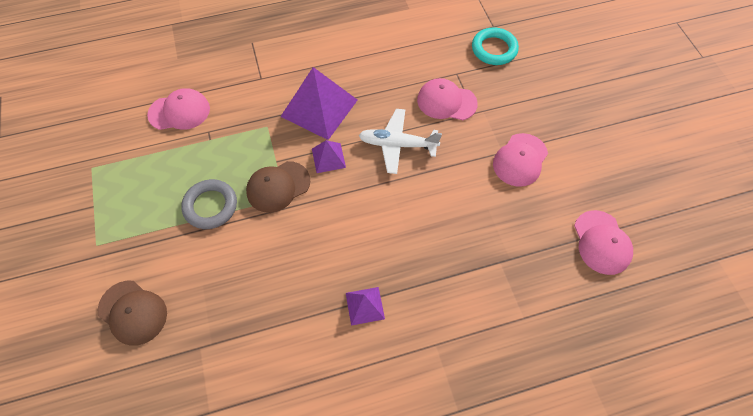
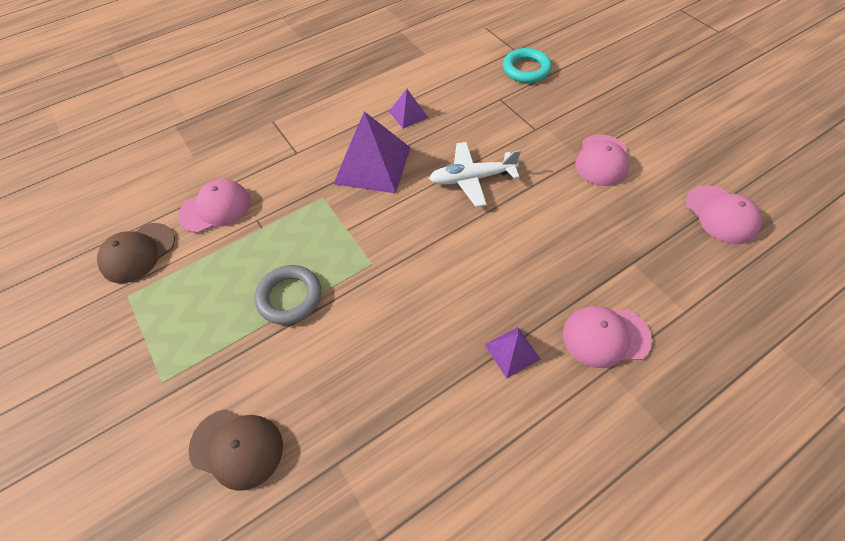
camera: 15 degrees left, 5 degrees down
brown cap [246,161,310,213] -> brown cap moved to [97,223,175,283]
purple pyramid [312,140,346,173] -> purple pyramid moved to [389,89,428,129]
pink cap [417,78,478,120] -> pink cap moved to [563,306,652,368]

